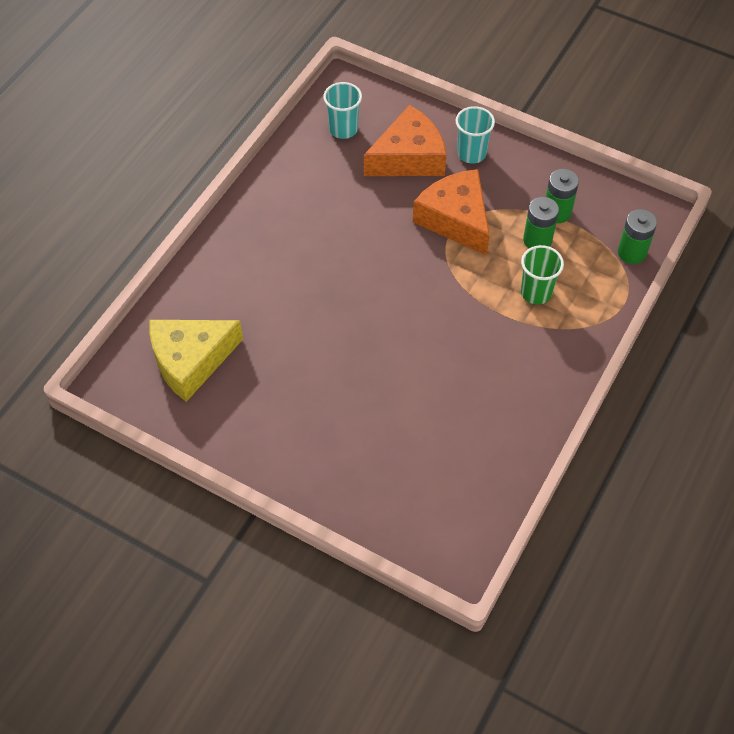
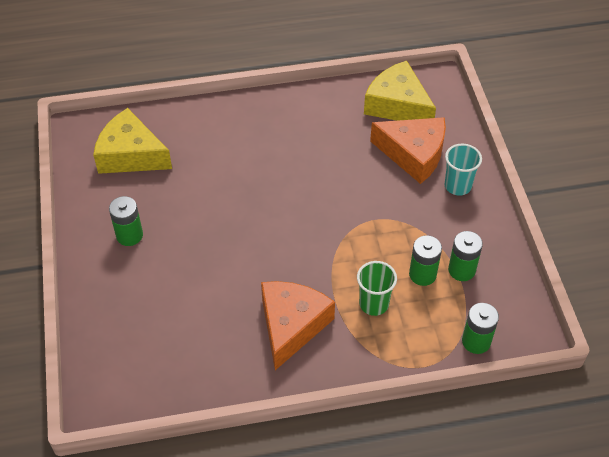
camera: 50 degrees right, 5 degrees down
turquoise cup [323,82,362,139] -> yellow cheese [364,61,436,121]
orange cheese [413,169,490,255] -> orange cheese moved to [261,281,335,370]
none -> green battery [109,196,143,246]

